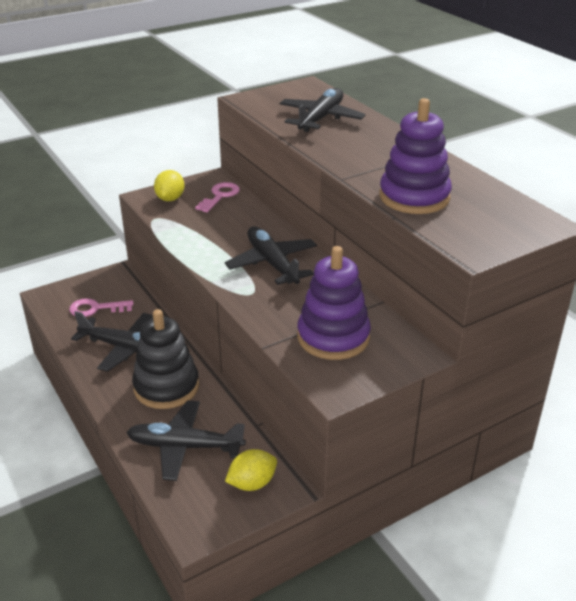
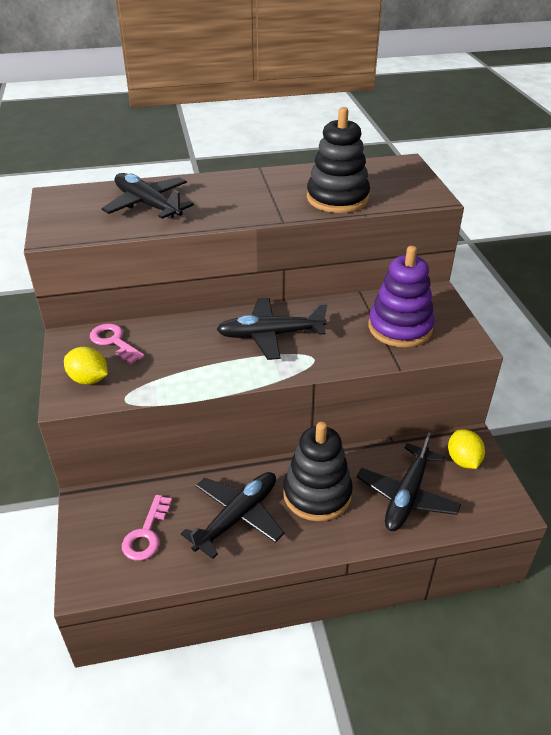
camera: 70 degrees left, 5 degrees up
purple stacking toy [380,98,452,214] -> black stacking toy [307,107,370,213]

